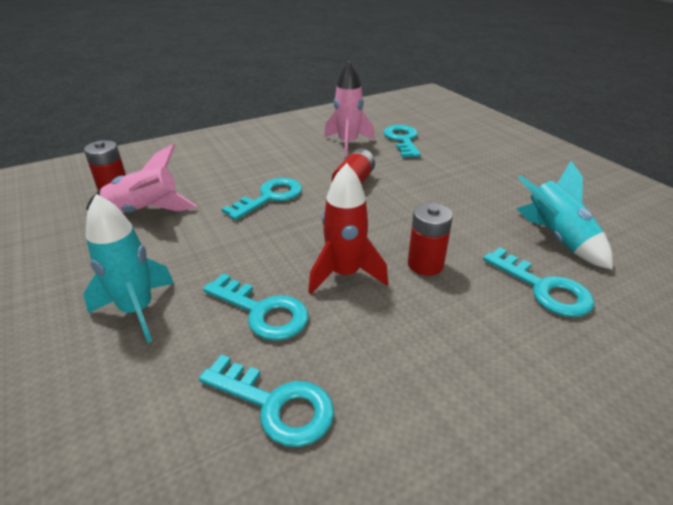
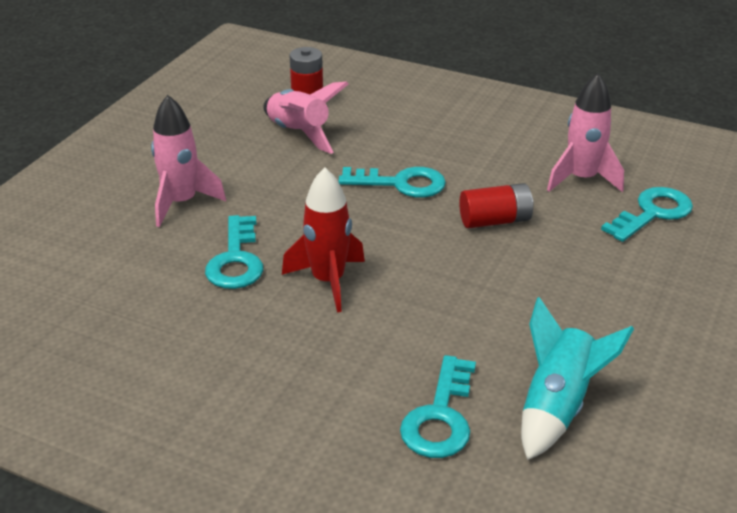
camera: 55 degrees right, 0 degrees up
turquoise rocket [83,194,174,343] -> pink rocket [151,95,226,227]
turquoise key [199,354,334,447] -> none
red battery [408,203,453,276] -> none

